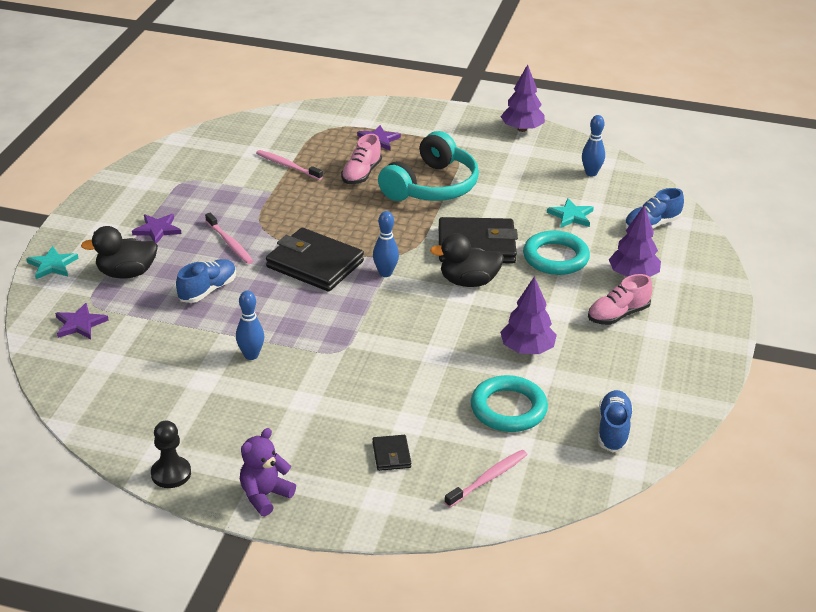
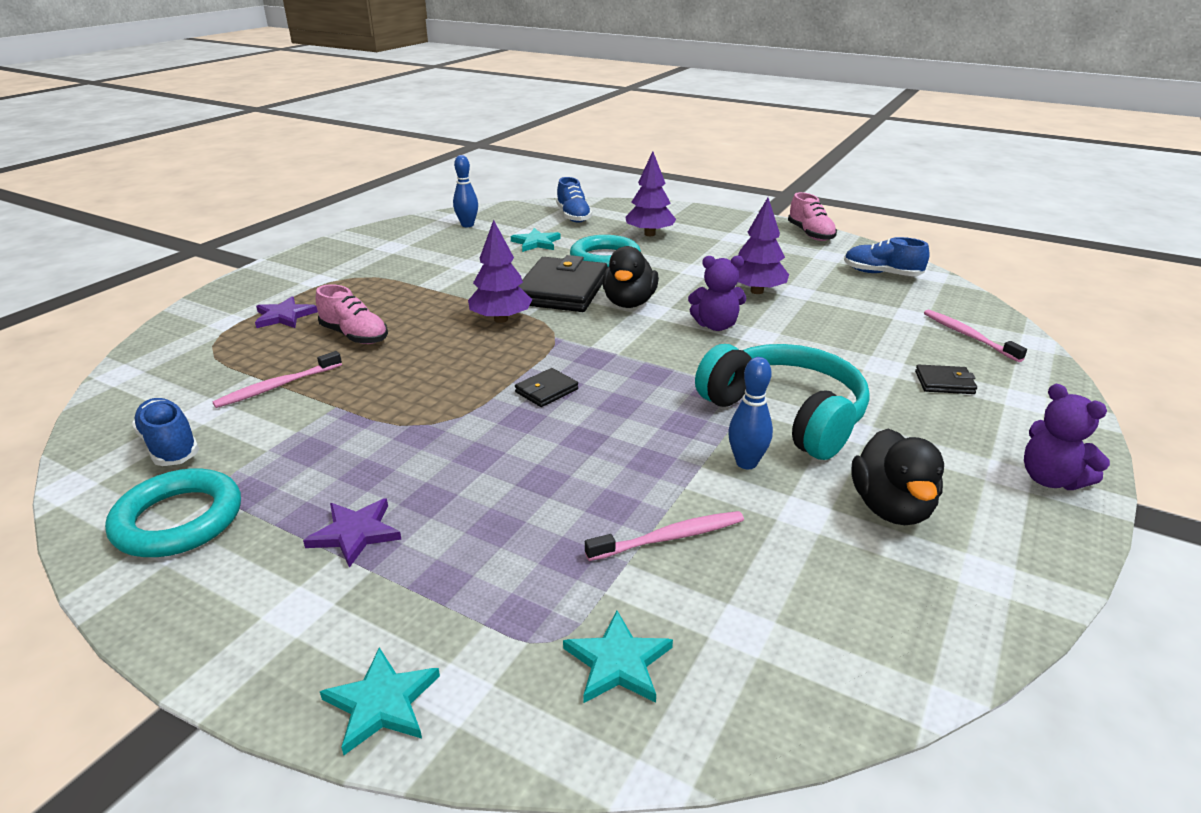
camera: 75 degrees left, 5 degrees down
purple star [55,303,109,339] -> turquoise star [563,611,673,703]
black duck [81,226,158,279] -> black duck moved to [851,429,944,525]
black pawn [151,420,191,488] -> none
blue shoe [176,259,236,303] -> blue shoe moved to [132,398,199,466]
pink toothbrush [205,213,253,264] -> pink toothbrush moved to [585,511,744,561]
black wallet [266,228,364,291] -> black wallet [515,368,578,407], size x0.45
blue bowling pin [373,211,399,277] -> none
turquoise headphones [378,131,479,201] -> turquoise headphones moved to [695,344,870,460]
turquoise ring [471,375,548,432] -> turquoise ring moved to [105,468,241,557]
purple tree [501,64,545,132] -> purple tree moved to [468,220,532,323]
pink shoe [588,274,653,325] -> pink shoe moved to [788,192,837,241]
none -> purple teddy bear [688,256,746,331]

